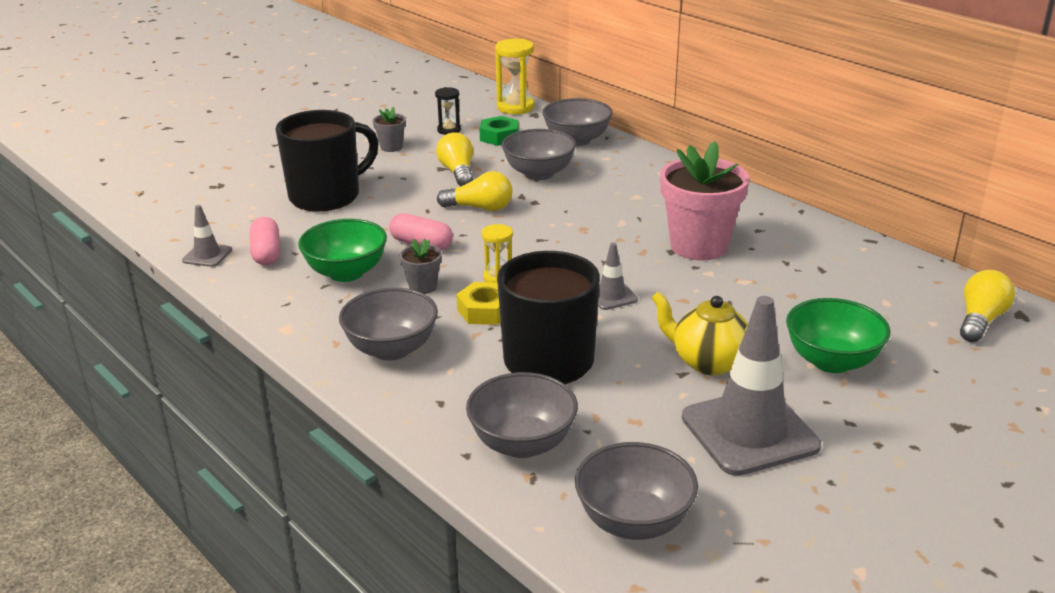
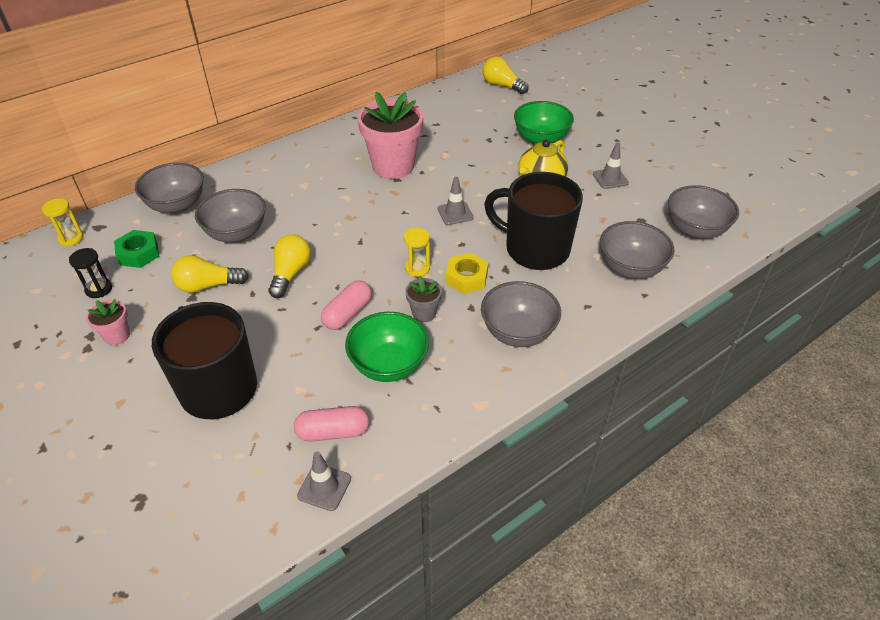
camera: 85 degrees left, 15 degrees up
grey flower pot [373,107,406,152] -> pink flower pot [86,299,130,345]
yellow hourglass [495,39,534,114] -> yellow hourglass [42,199,84,247], size x0.60
grey traffic cone [682,296,821,476] -> grey traffic cone [593,142,629,189], size x0.46

